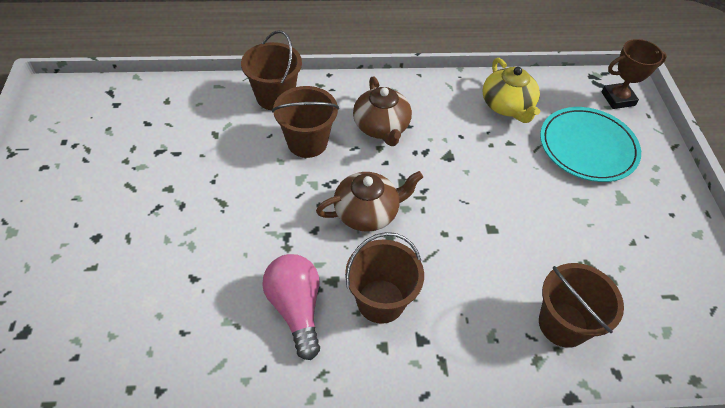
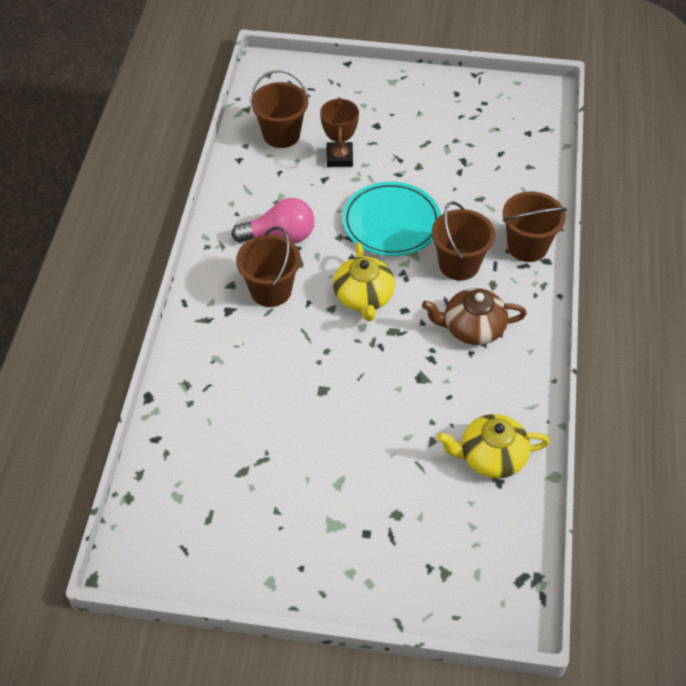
camera: 105 degrees right, 0 degrees up
brown teapot [316,171,423,232] -> yellow teapot [333,243,395,321]
brown bucket [539,263,624,348] -> brown bucket moved to [250,70,308,148]
turquoise plate [540,107,641,182] -> turquoise plate moved to [342,182,441,256]
brown trophy [601,39,667,109] -> brown trophy moved to [320,98,359,167]

